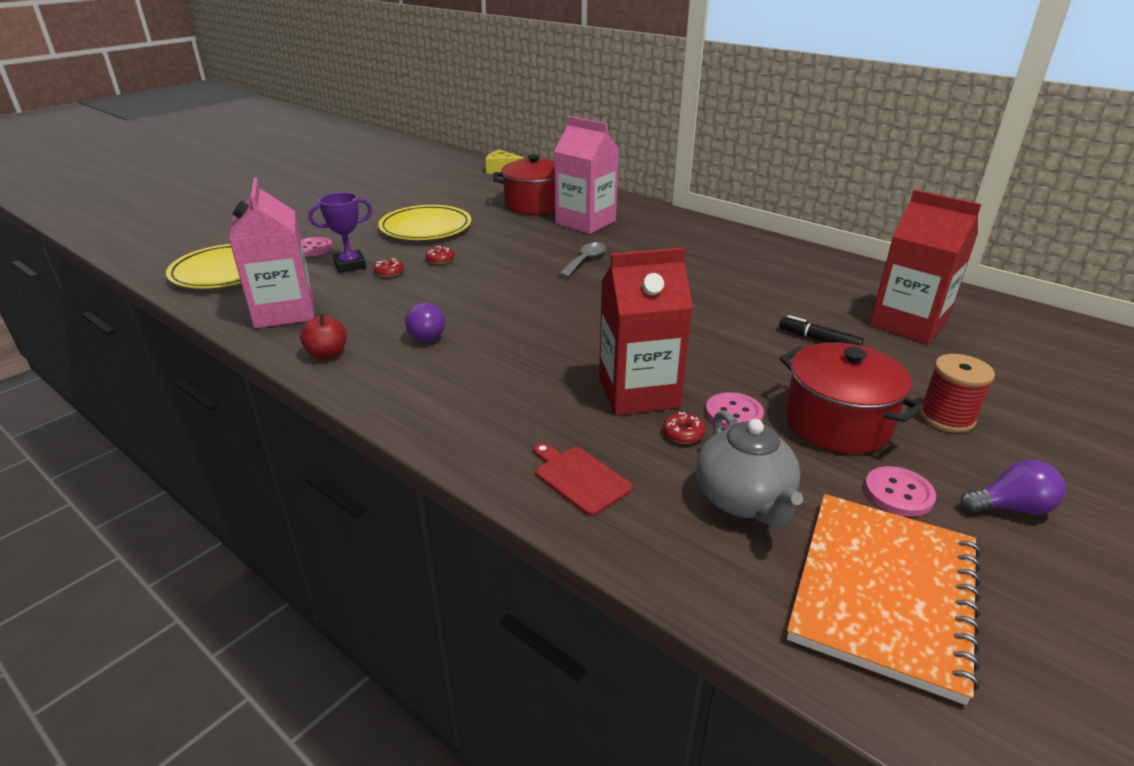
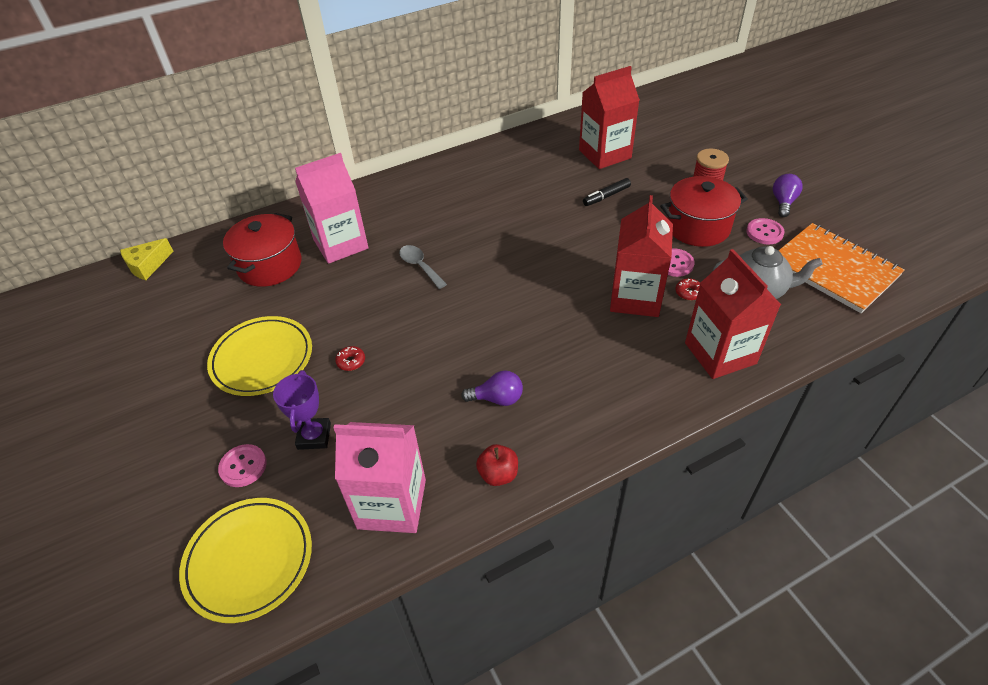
camera: 65 degrees left, 15 degrees up
red donut [374,258,404,277] -> none
red cutting board [534,443,632,516] -> red carton [685,249,781,379]

